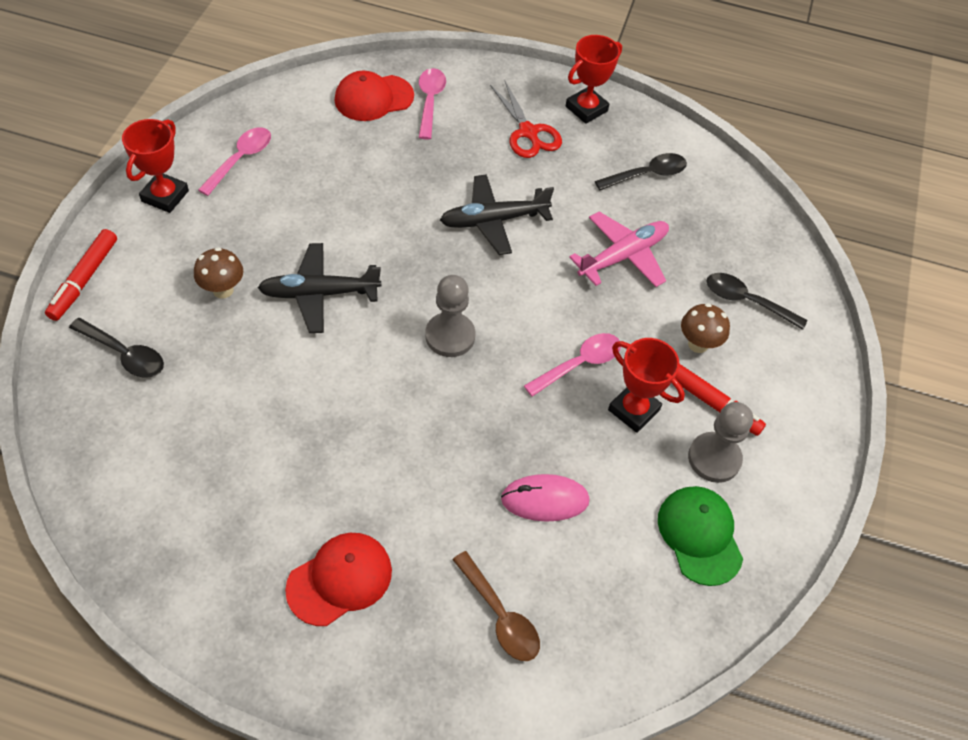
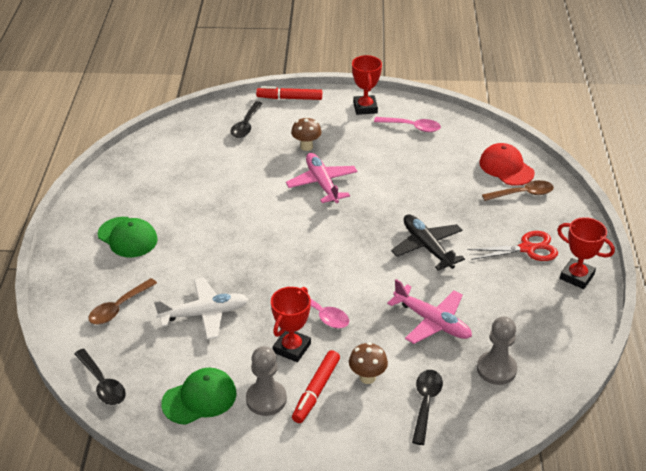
camera: 80 degrees right, 15 degrees down
red trophy [122,119,189,213] -> red trophy turned 75 degrees clockwise [352,55,382,115]
black plane [258,243,381,333] -> pink plane [286,153,358,203]
red cap [285,533,392,626] -> green cap [98,217,158,257]
pink spoon [419,68,446,140] -> brown spoon [482,180,554,201]
grey pawn [425,275,475,357] -> grey pawn moved to [477,316,517,385]
red scissors [490,80,562,158] -> red scissors turned 150 degrees counterclockwise [468,231,558,261]
pink mouse [501,474,590,522] -> white plane [154,278,248,340]
black spoon [595,153,687,190] -> black spoon moved to [74,349,126,405]

